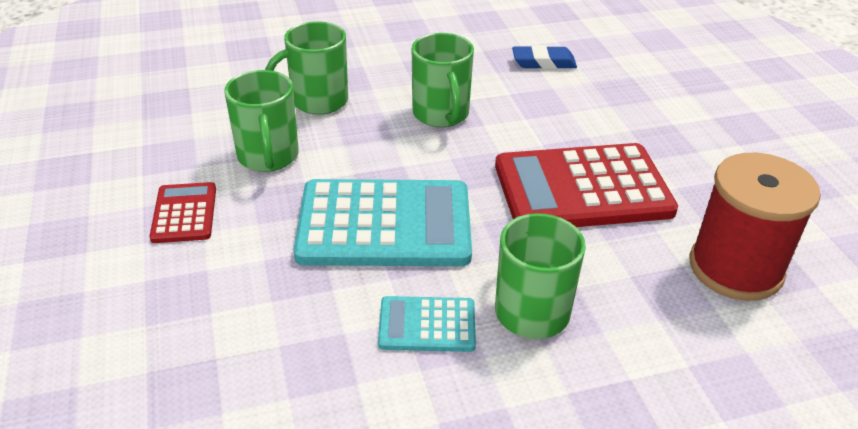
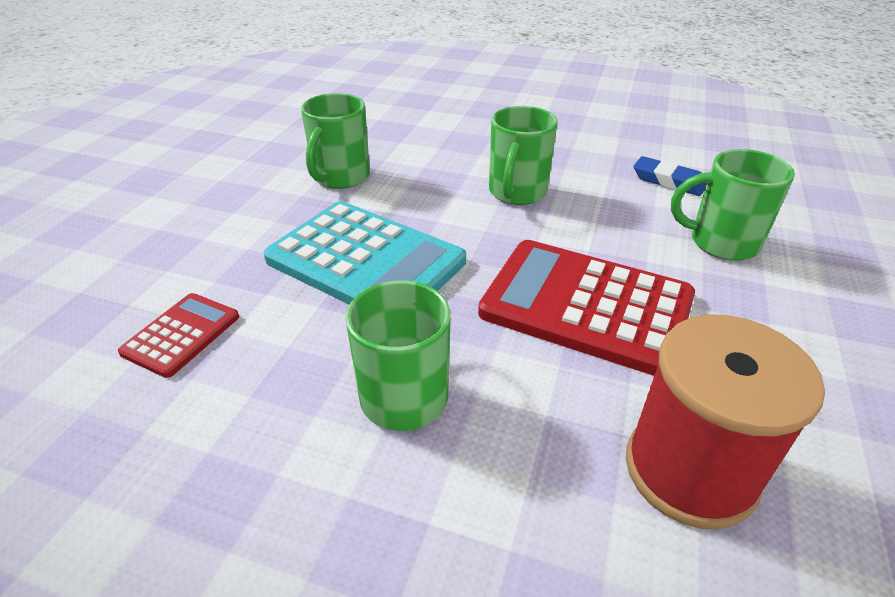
camera: 35 degrees right, 0 degrees up
red calculator [149,182,216,243] -> red calculator moved to [118,293,239,378]
green mug [265,21,348,115] -> green mug moved to [671,149,795,261]
turquoise calculator [378,296,476,352] -> none

